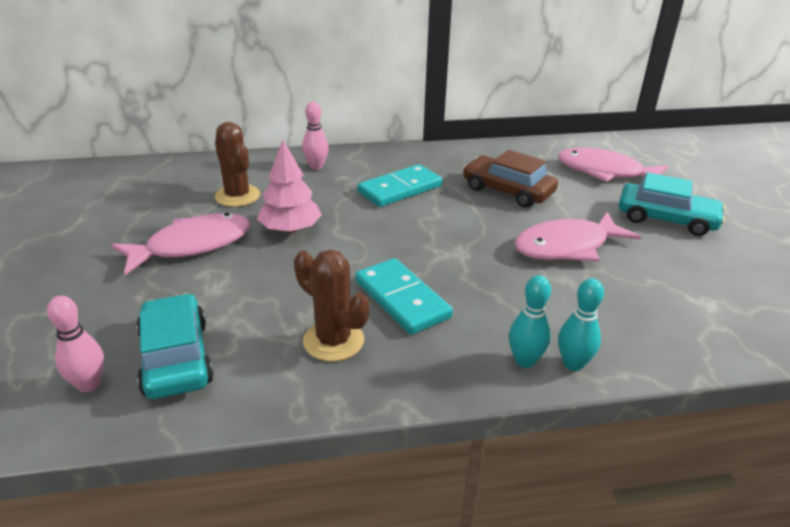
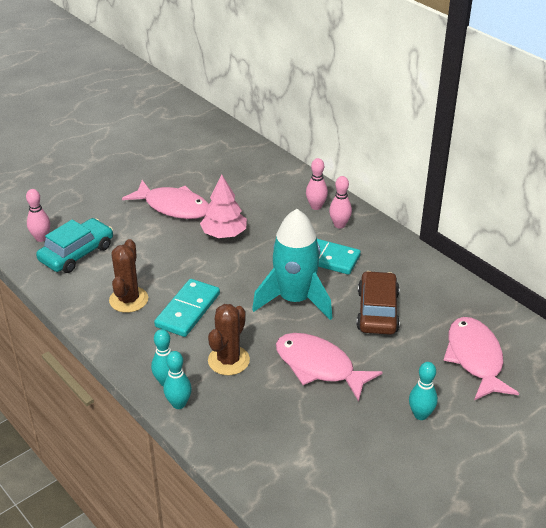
camera: 60 degrees right, 5 degrees up
brown cactus [215,122,260,207] -> brown cactus moved to [208,304,250,375]
turquoise car [619,172,725,236] -> turquoise bowling pin [409,362,438,420]
none -> turquoise rocket [252,209,332,320]
none -> pink bowling pin [329,176,352,229]

